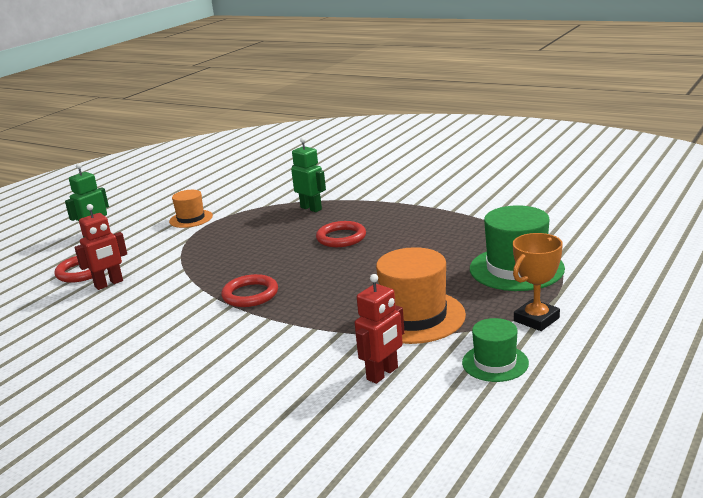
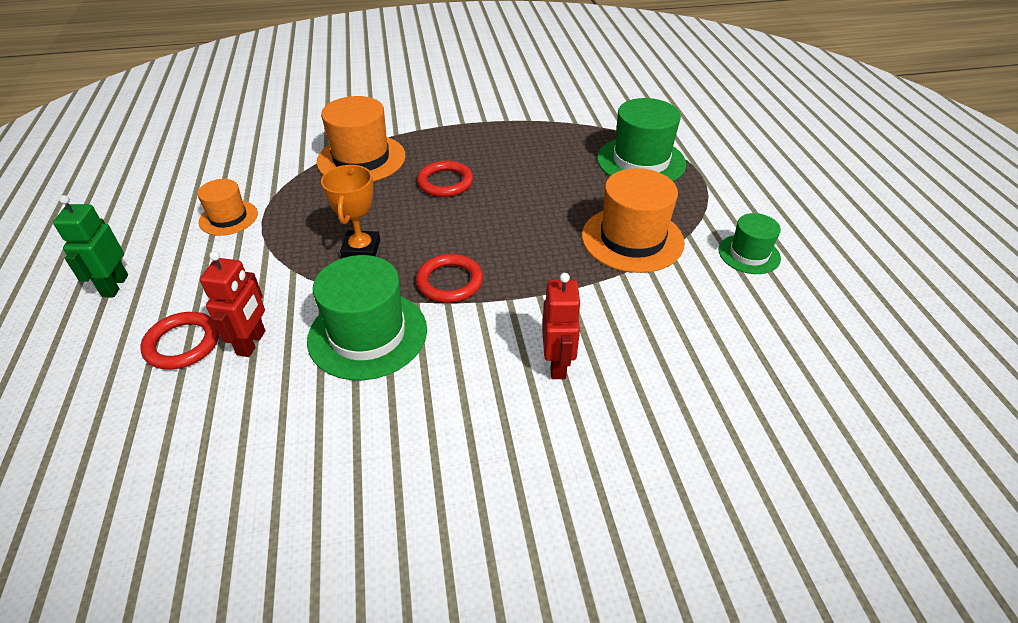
camera: 45 degrees left, 20 degrees up
green robot [291,137,326,212] -> orange hat [317,96,406,182]
red robot [355,274,405,384] -> red robot moved to [542,273,581,379]
orange trophy [513,233,563,331] -> orange trophy moved to [321,165,380,258]
none -> green hat [307,255,427,380]

